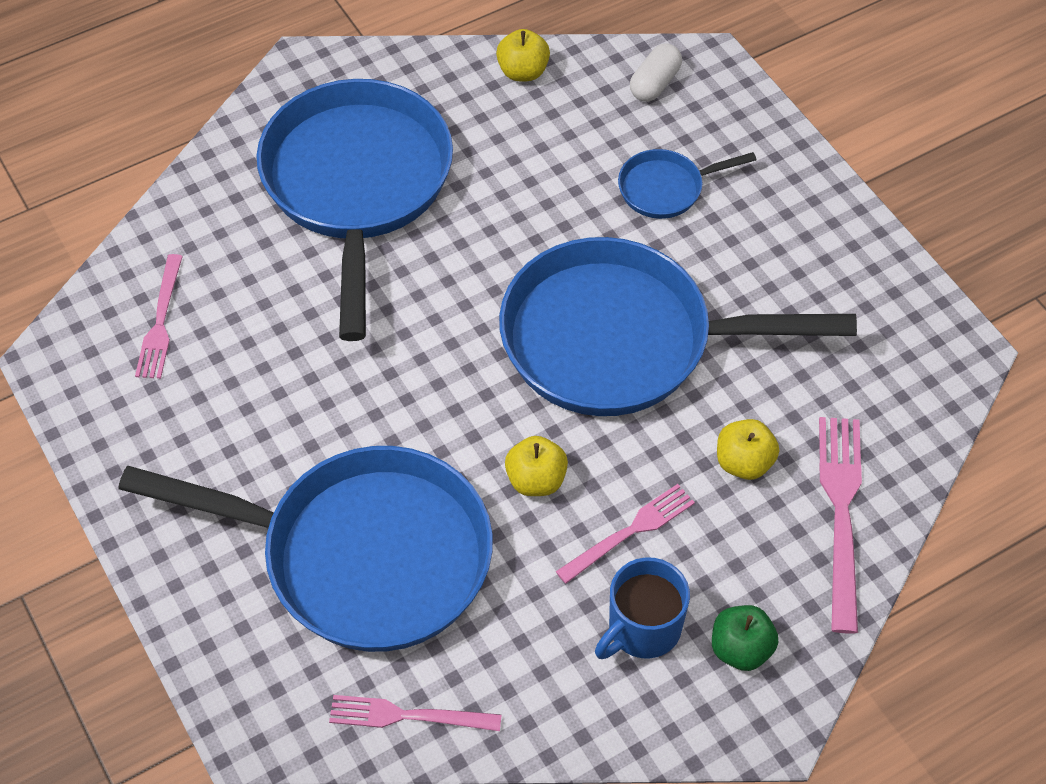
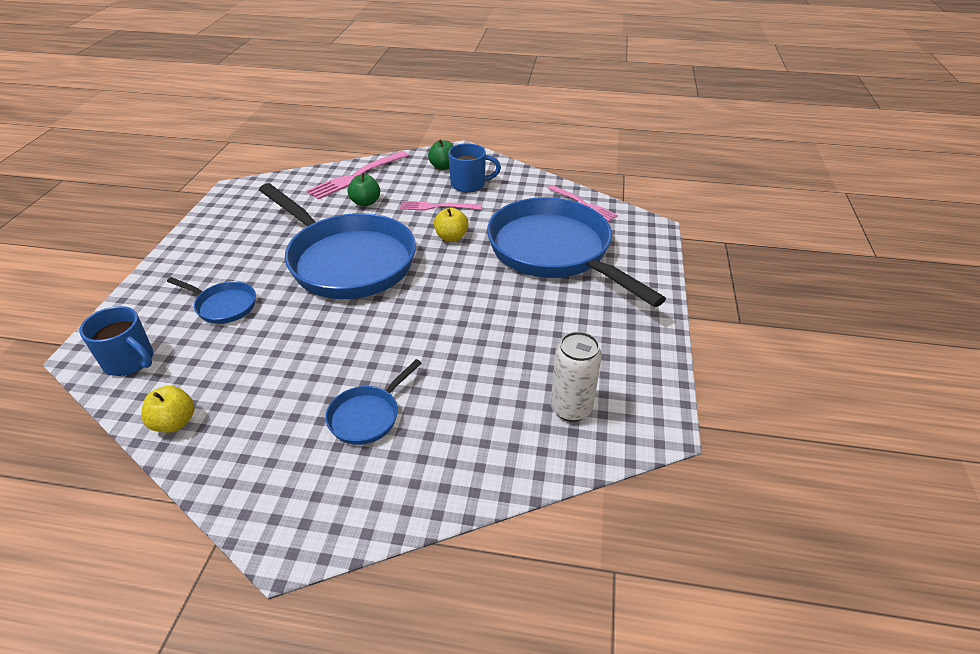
camera: 140 degrees left, 15 degrees down
pink fork [135,254,183,379] -> white can [551,331,602,422]
blue pan [256,79,453,341] -> blue pan [325,359,422,445], size x0.43
white capsule [630,43,682,102] -> blue mug [79,306,153,376]
yellow apple [717,419,779,480] -> green apple [347,173,380,206]

